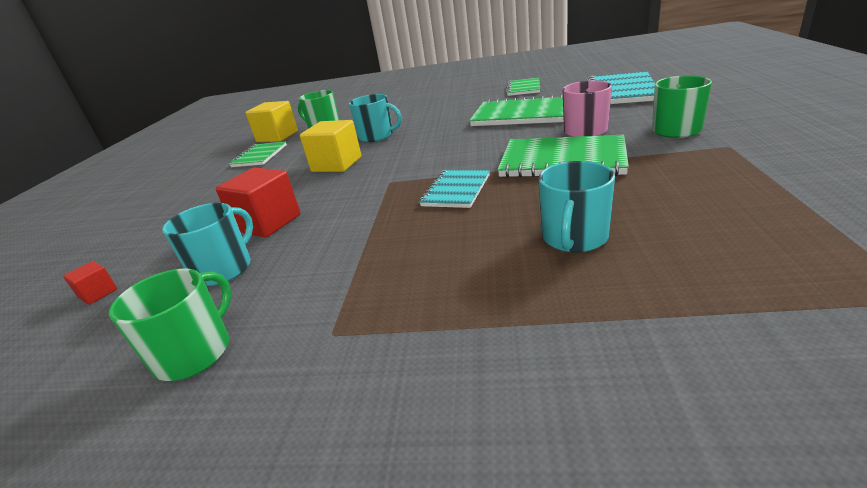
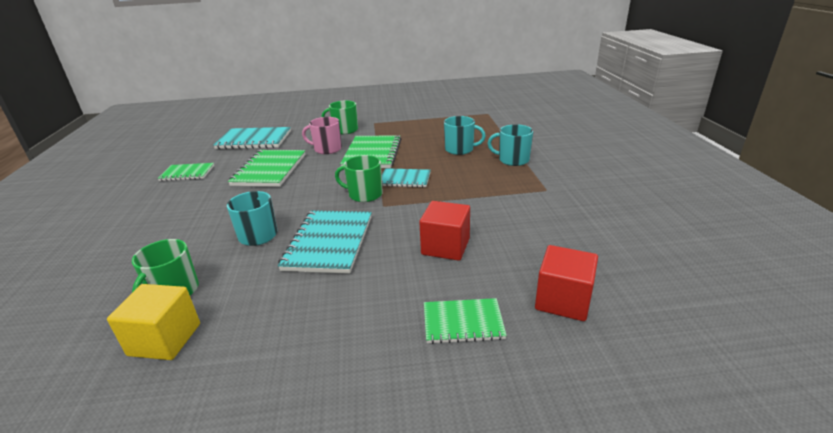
camera: 105 degrees left, 0 degrees up
red cube [63,261,118,305] -> red cube [535,245,598,321], size x2.03
green mug [109,268,231,381] -> green mug moved to [335,155,383,202]
turquoise mug [162,203,253,286] -> turquoise mug moved to [488,124,533,166]
green notebook [229,142,287,167] -> green notebook moved to [424,298,507,344]
yellow cube [300,120,362,172] -> turquoise notebook [278,210,372,274]

